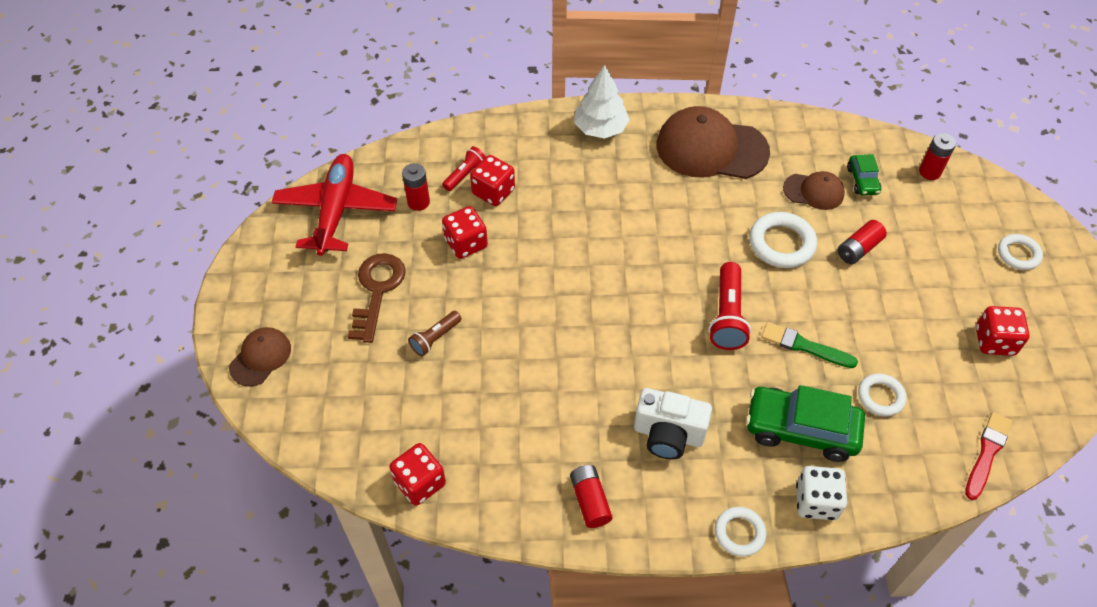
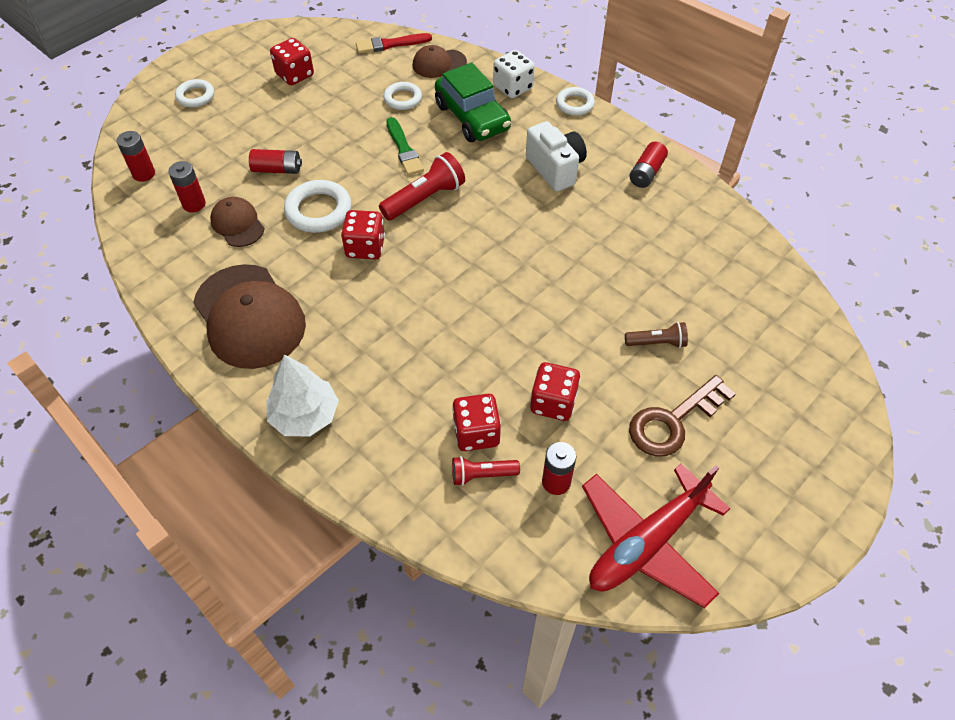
camera: 135 degrees left, 0 degrees up
brown cap [229,327,291,386] -> brown cap moved to [413,45,467,78]
red dice [389,443,446,506] -> red dice moved to [341,210,385,260]
green car [847,154,881,196] -> red battery [168,161,206,212]

